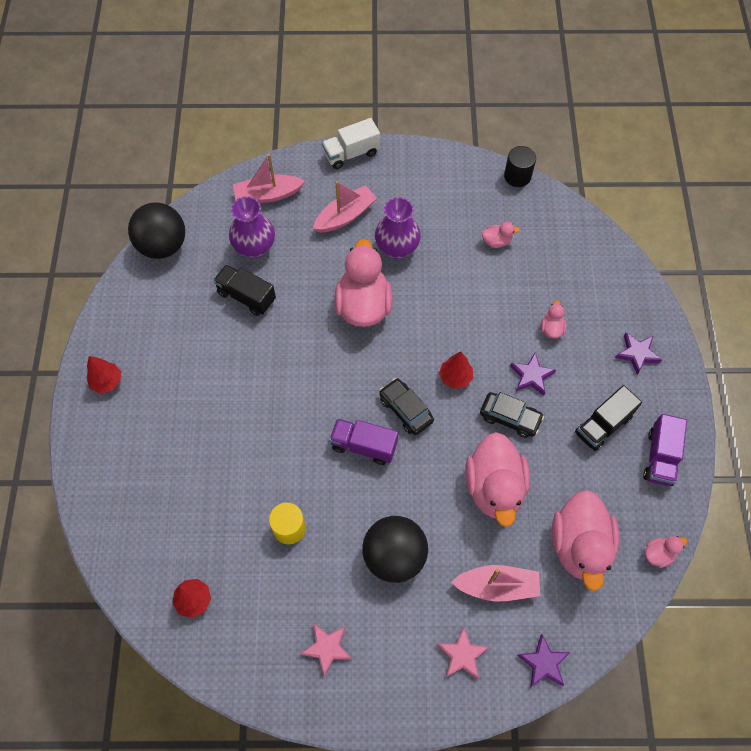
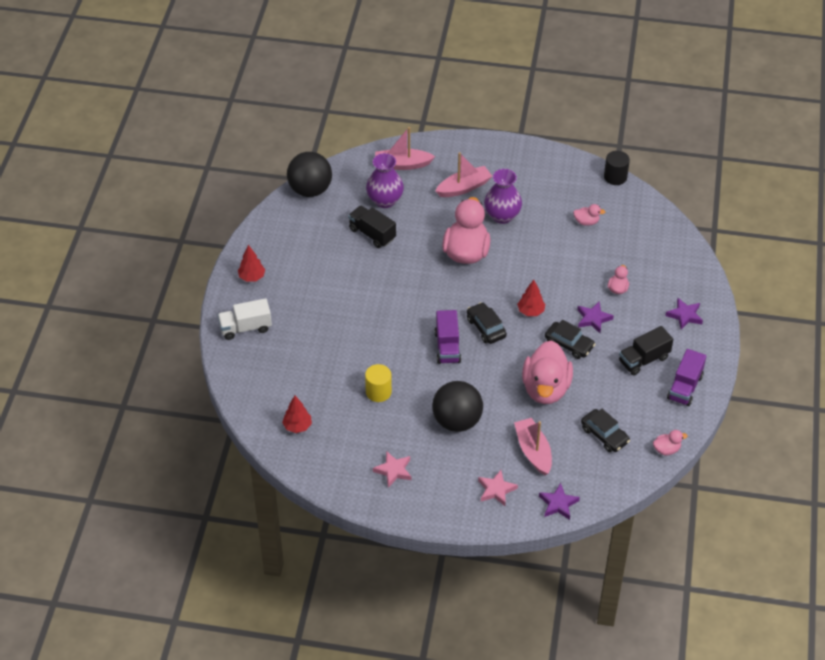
camera: 10 degrees right, 15 degrees down
white truck [322,118,380,169] -> white truck moved to [218,298,272,340]
purple truck [329,418,398,465] -> purple truck turned 120 degrees counterclockwise [435,310,461,364]
pink boat [451,565,540,602] -> pink boat turned 120 degrees counterclockwise [514,418,552,475]
pink duck [552,490,619,591] -> black car [581,409,630,452]

